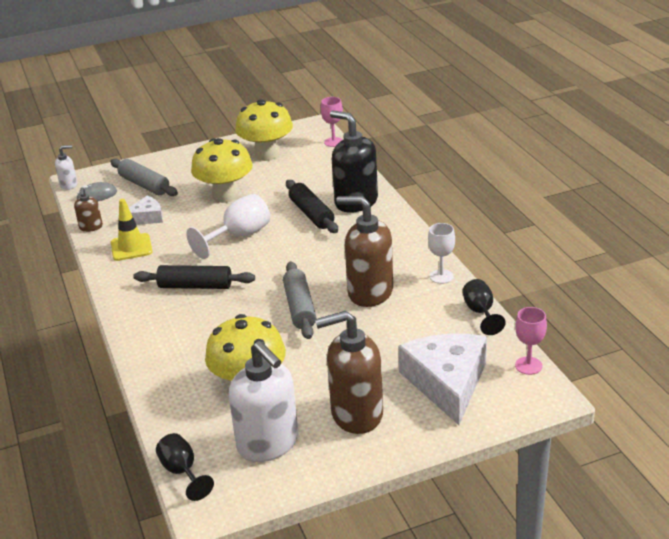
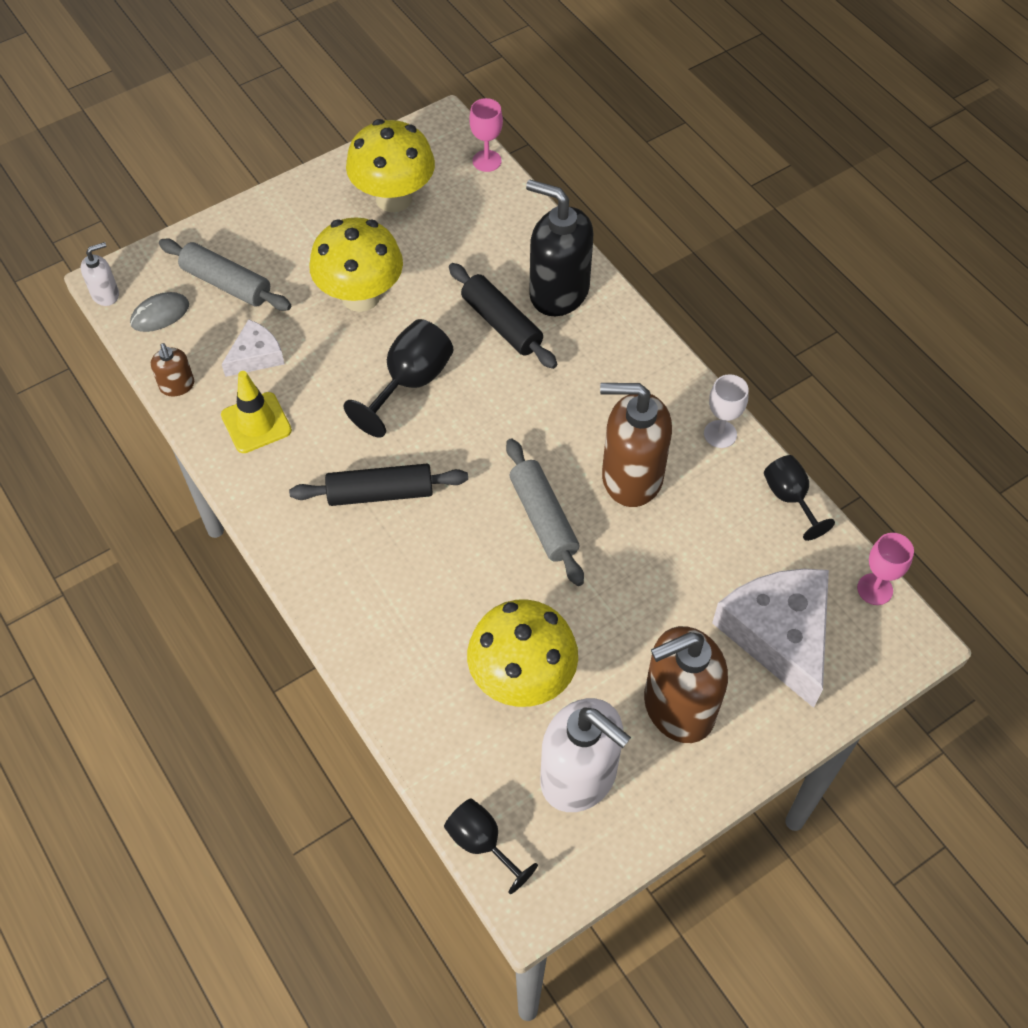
camera: 15 degrees left, 25 degrees up
white goblet [186,194,270,259] -> black goblet [343,319,454,438]

